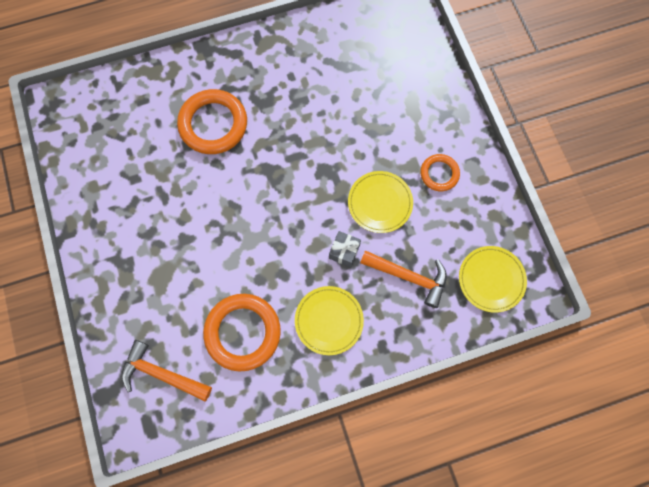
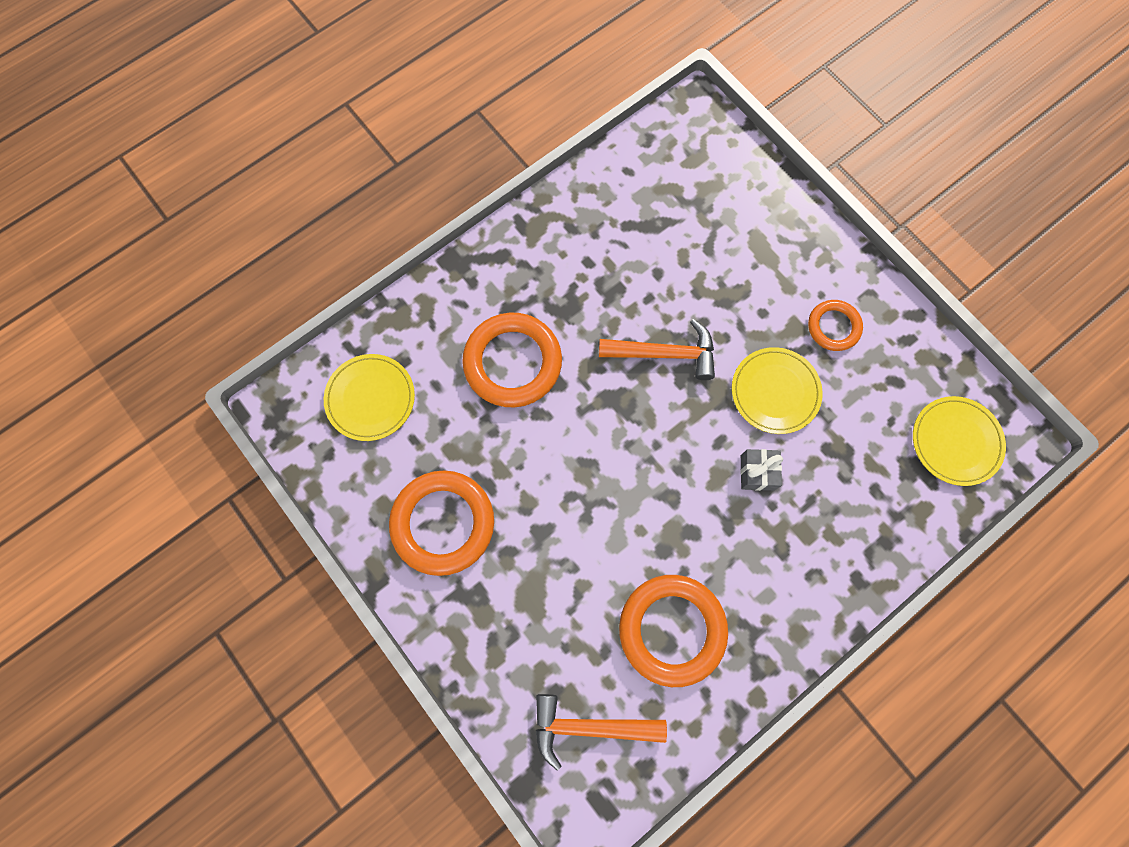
camera: 20 degrees left, 0 degrees up
yellow plate [295,286,364,355] -> yellow plate moved to [324,354,415,441]
orange hammer [360,250,447,308] -> orange hammer moved to [599,319,715,380]
none -> orange ring [389,470,494,576]

